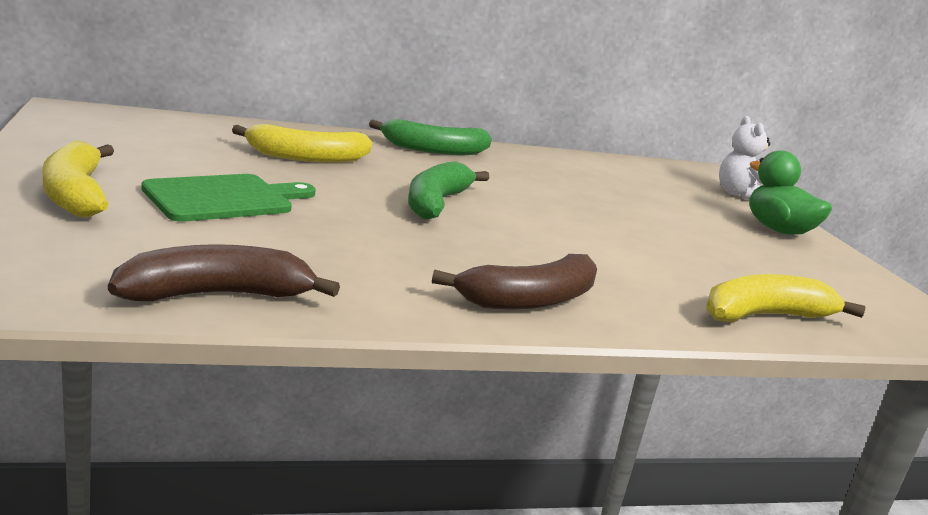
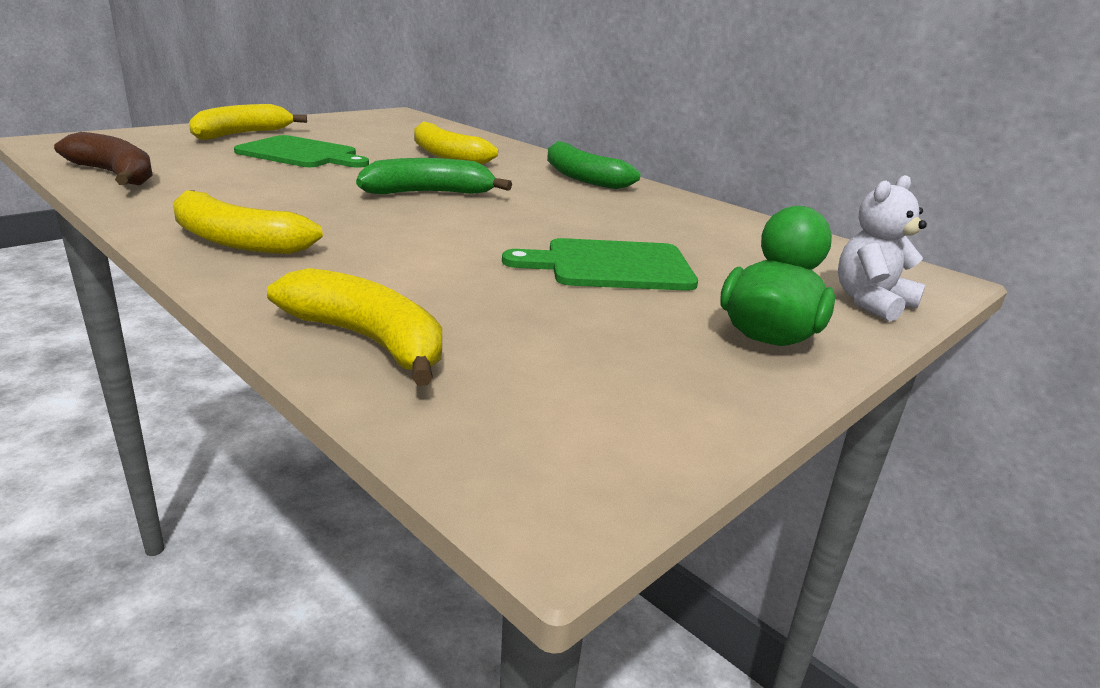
camera: 60 degrees right, 5 degrees up
brown banana [432,254,597,310] -> yellow banana [173,190,323,254]
none -> green cutting board [502,238,698,291]

